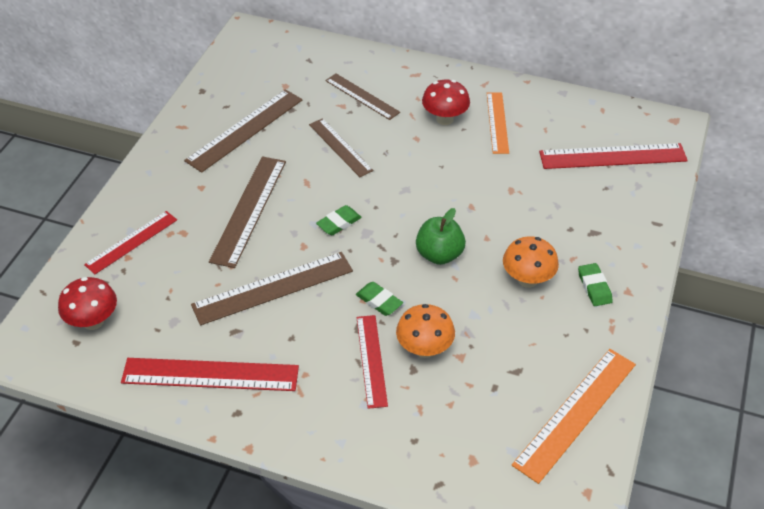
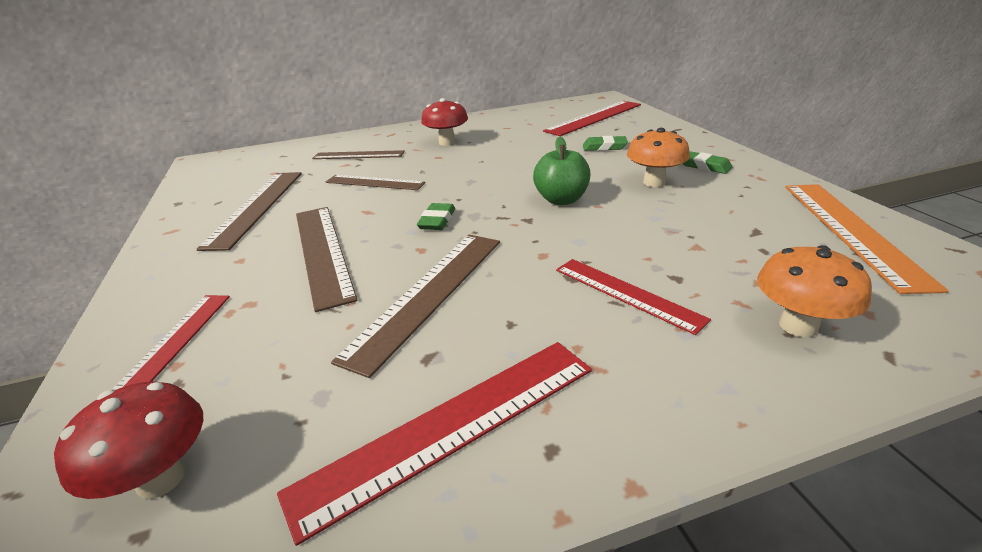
camera: 35 degrees left, 15 degrees down
green eraser [356,282,403,316] -> green eraser moved to [583,136,628,151]
orange mushroom [396,304,455,358] -> orange mushroom moved to [757,245,872,338]
orange ruler [487,92,509,154] -> none

